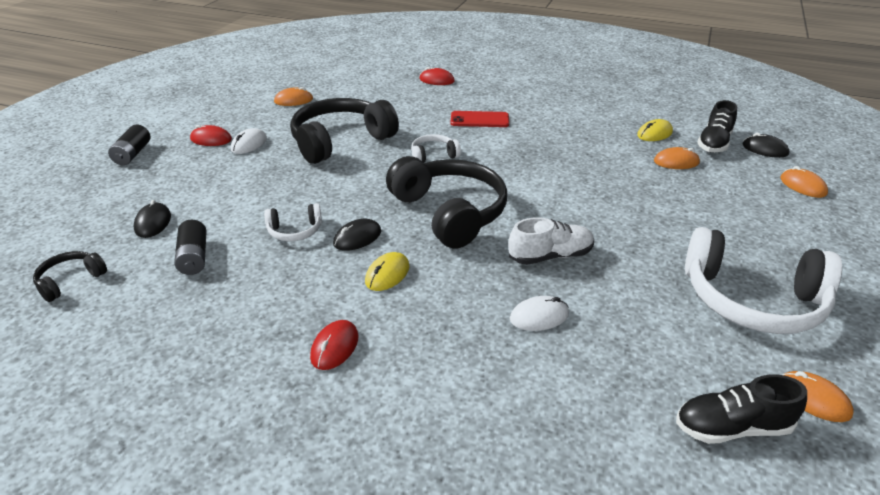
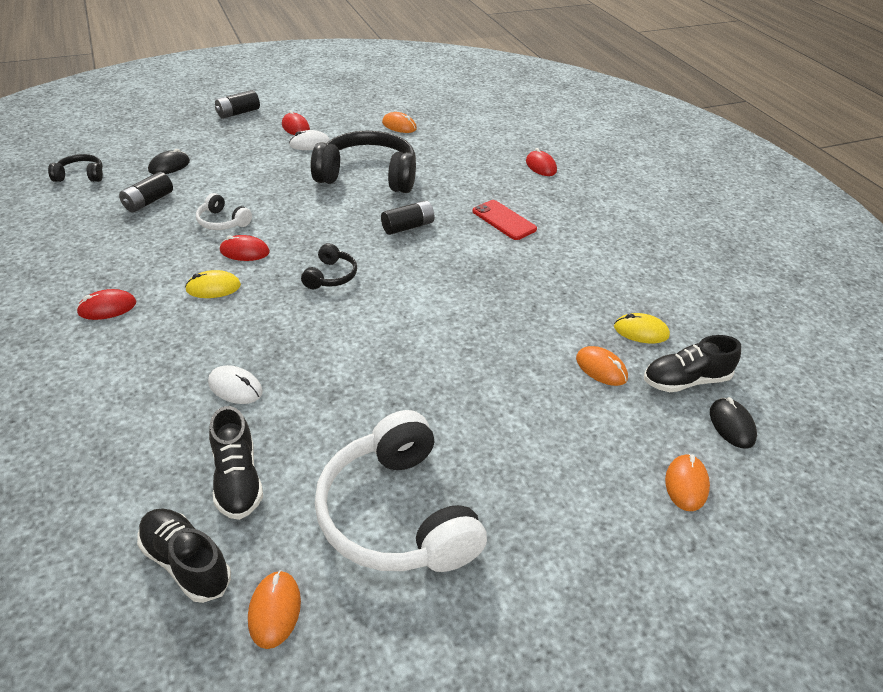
camera: 45 degrees right, 5 degrees up
black mouse [333,219,381,251] -> red mouse [220,235,270,261]
black headphones [386,156,507,248] -> black headphones [301,243,357,289], size x0.46
white headphones [411,134,461,163] -> black battery [381,200,435,235]
white shoe [509,217,594,265] -> none
none -> black shoe [209,406,263,520]

